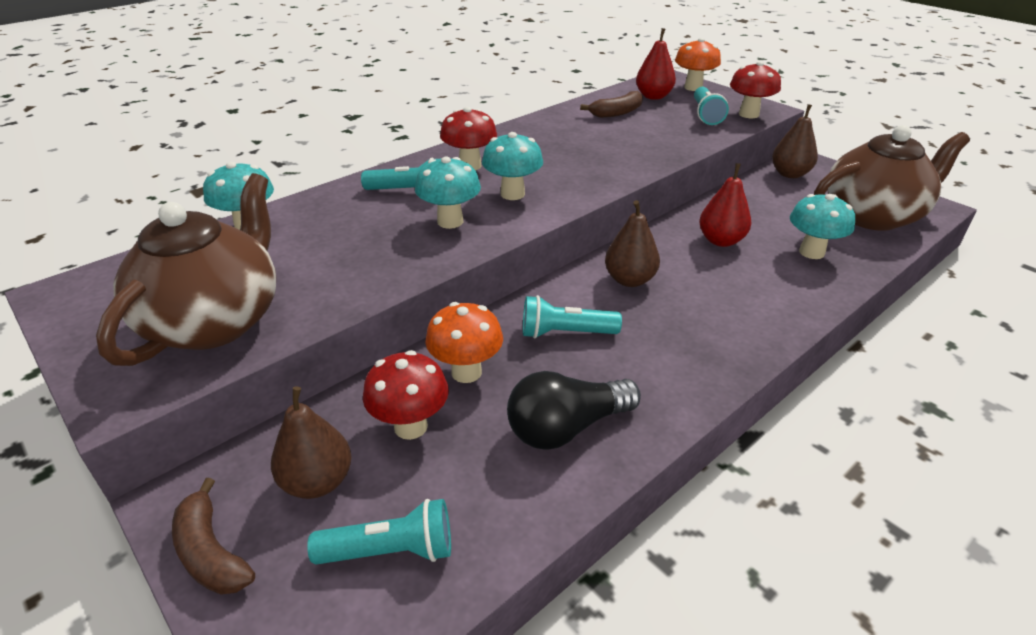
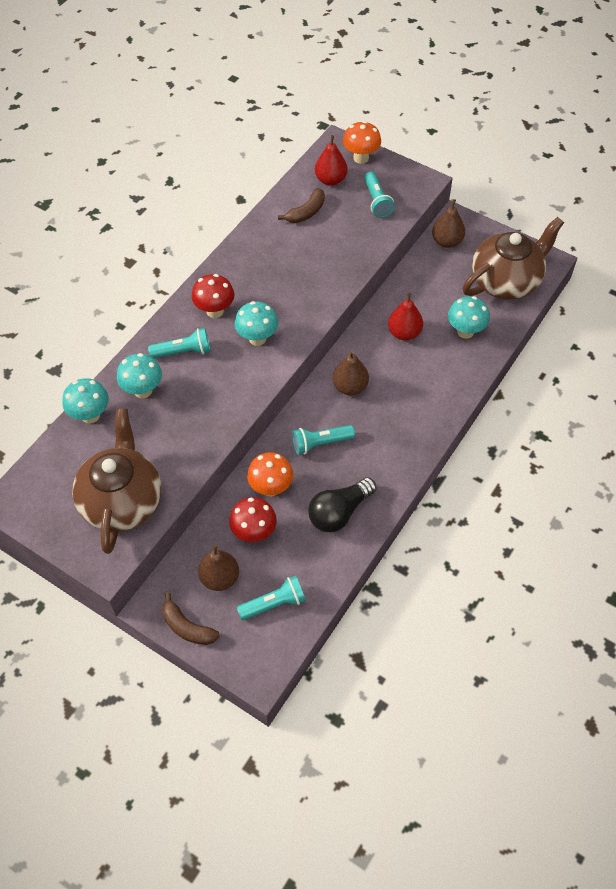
camera: 15 degrees left, 20 degrees up
turquoise mushroom [415,157,481,229] -> turquoise mushroom moved to [117,353,162,398]
red mushroom [730,61,781,118] -> none

